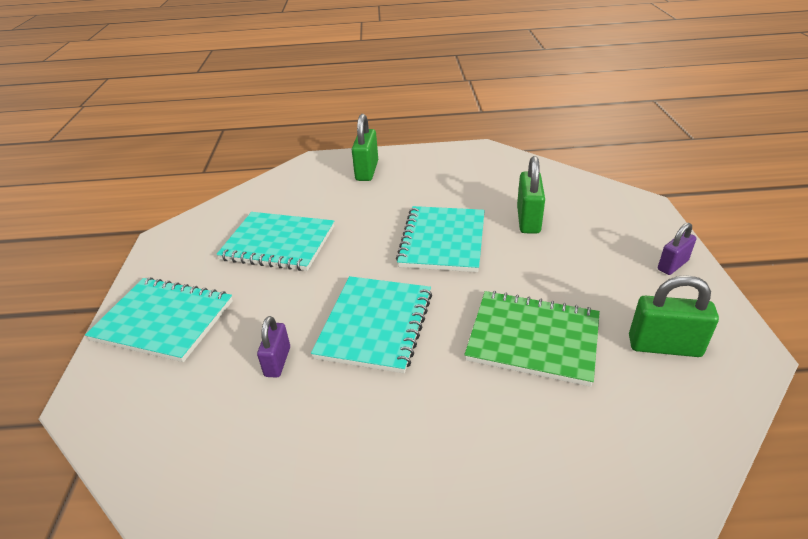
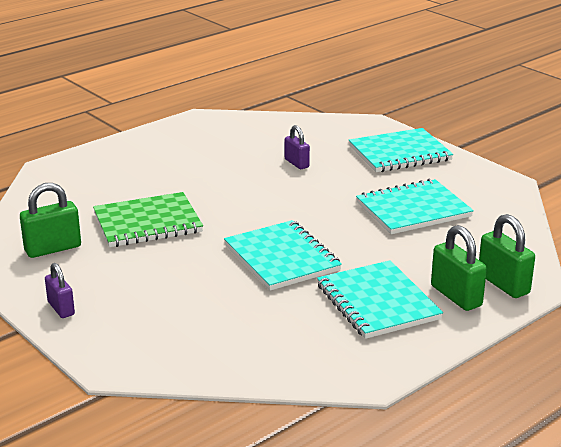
camera: 140 degrees right, 10 degrees down
turquoise notebook [311,276,432,373] -> turquoise notebook moved to [317,260,443,339]
green padlock [517,156,545,234] -> green padlock moved to [479,214,535,298]
purple padlock [658,223,696,275] -> purple padlock turned 45 degrees counterclockwise [45,263,75,318]

